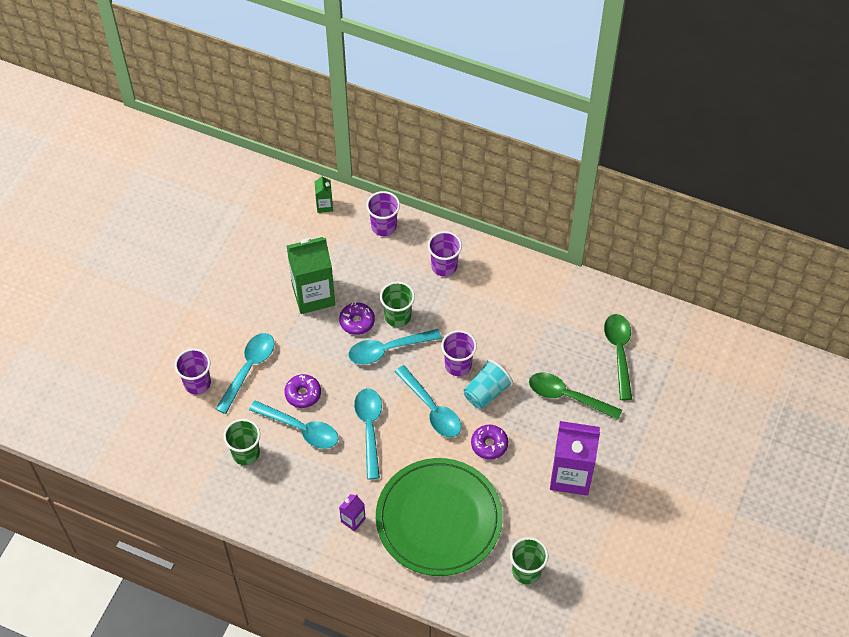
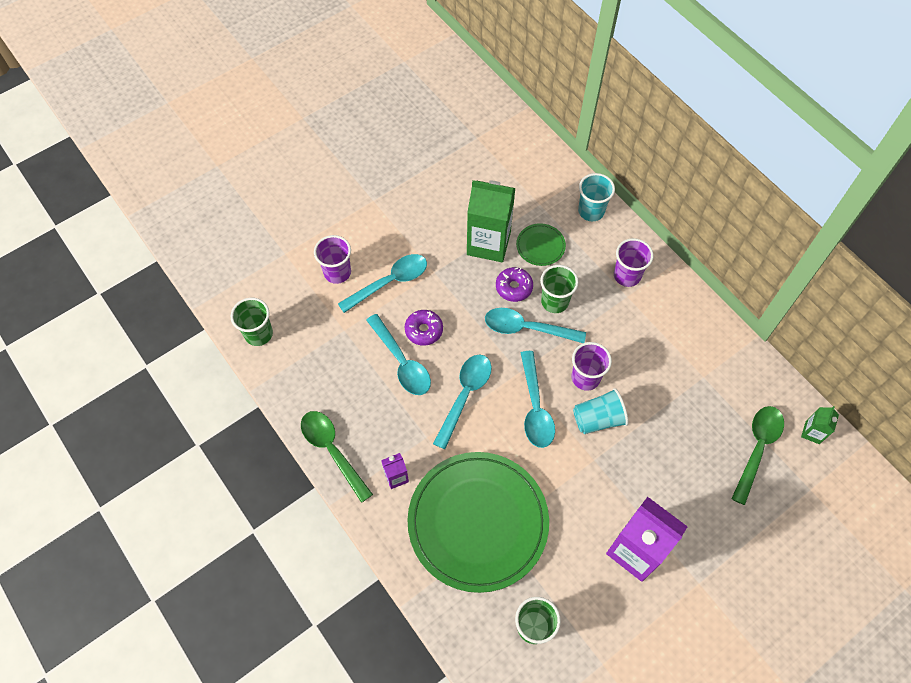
camera: 30 degrees right, 5 degrees up
green cup [223,419,260,465] -> green cup moved to [231,298,273,346]
green carton [314,176,333,213] -> green carton moved to [801,406,839,444]
purple cup [366,191,400,236] -> turquoise cup [578,173,615,221]
purple donut [471,425,508,460] -> none
green spoon [529,372,622,420] -> green spoon moved to [301,411,373,503]
none -> green plate [516,223,566,266]

